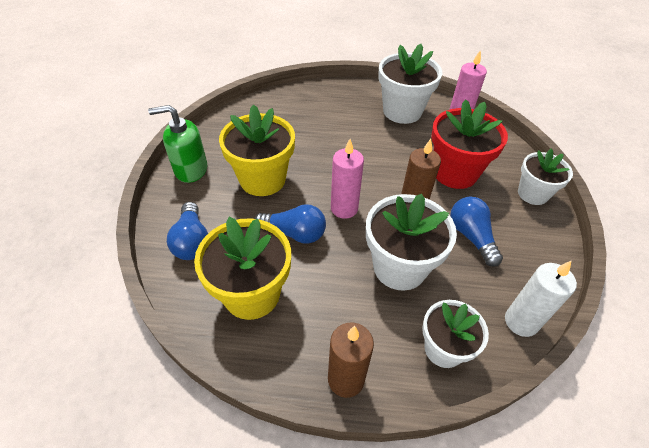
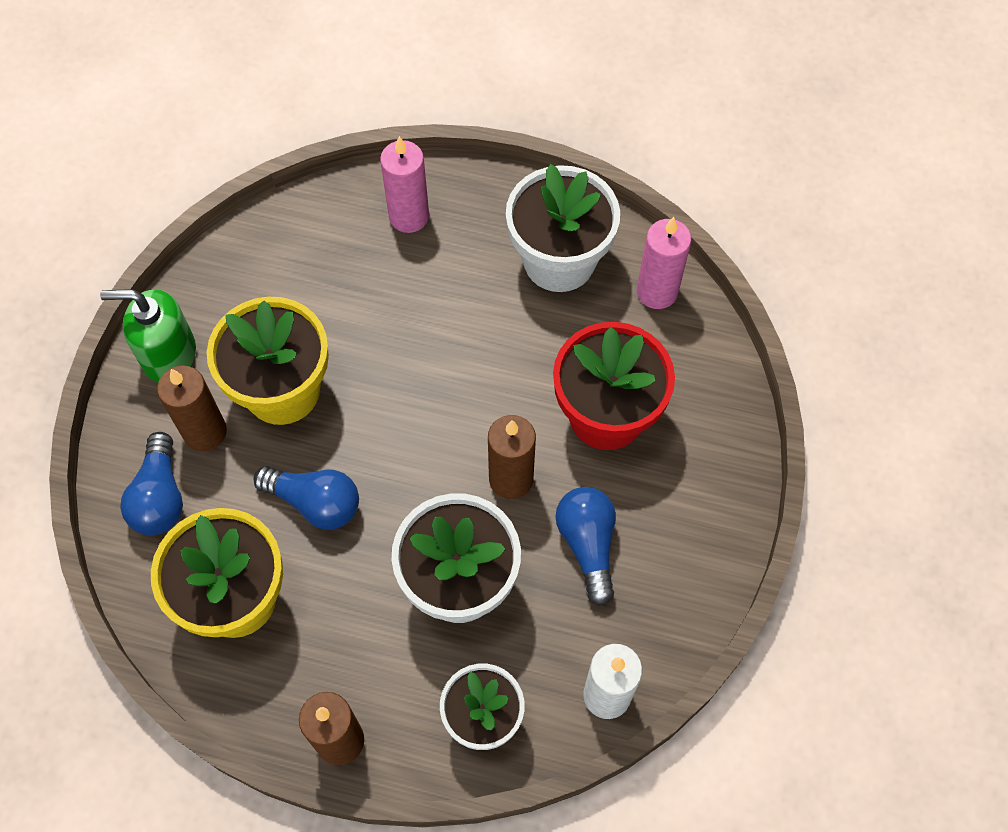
camera: 10 degrees right, 15 degrees up
pink candle [331,139,364,219] -> pink candle moved to [380,136,429,233]
white flower pot [518,149,573,205] -> none
none -> brown candle [157,366,227,452]

